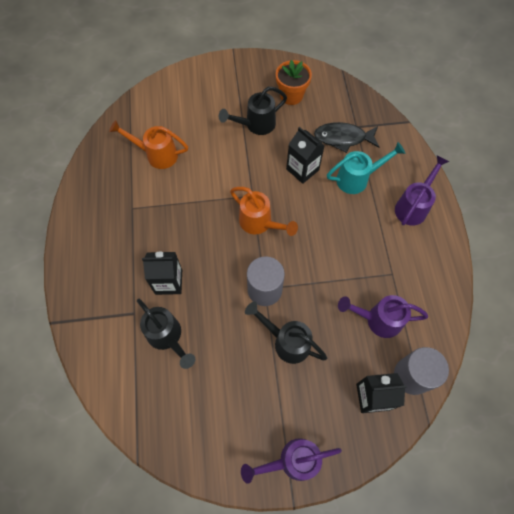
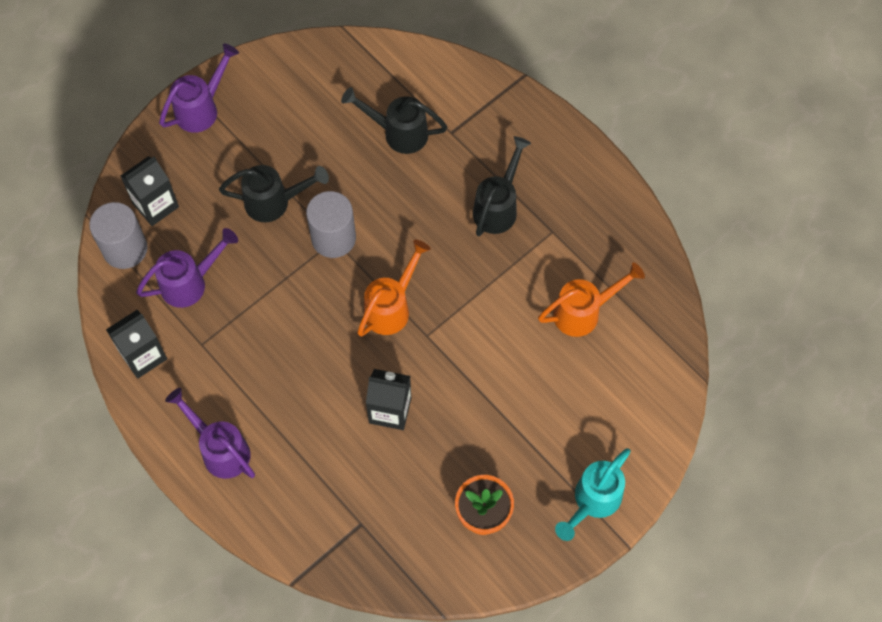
camera: 145 degrees right, 0 degrees up
black carton [142,252,182,295] -> black carton moved to [106,310,167,379]
black watering can [219,87,287,135] -> black watering can moved to [473,136,531,236]
orange watering can [230,187,298,236] -> orange watering can turned 120 degrees clockwise [357,240,431,337]
black fish [314,122,379,153] -> none
turquoise watering can [327,142,405,194] -> turquoise watering can moved to [555,448,631,541]
purple watering can [395,155,450,226] -> purple watering can turned 135 degrees clockwise [165,388,255,479]

